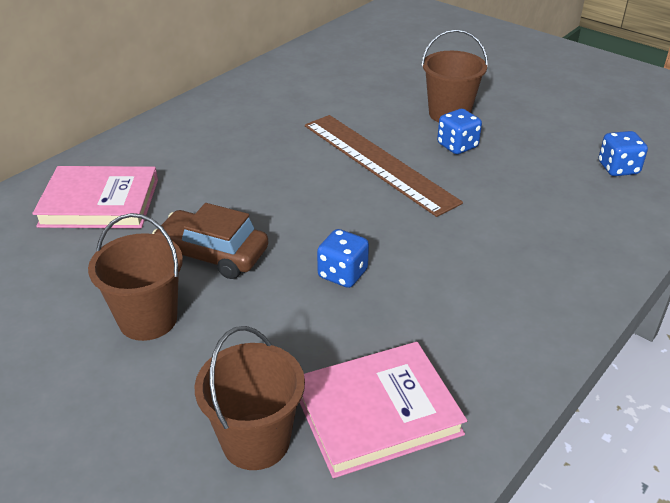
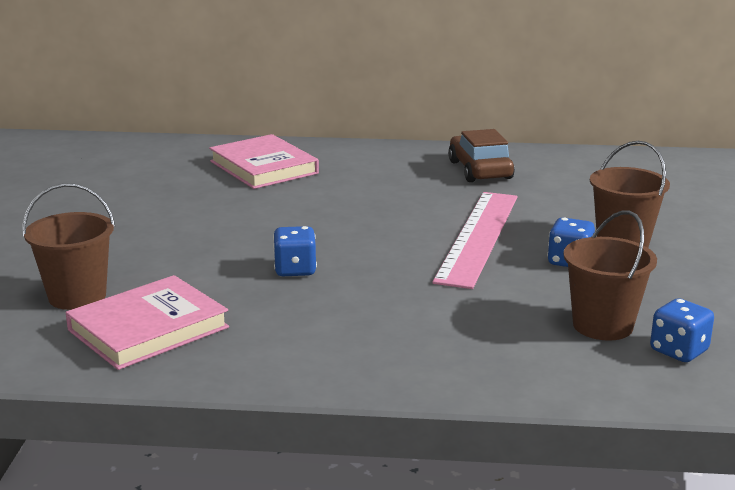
camera: 55 degrees right, 15 degrees down
brown bucket [88,213,183,341] -> brown bucket moved to [563,211,657,341]
brown car [152,203,268,279] -> brown car moved to [448,129,515,182]
pink book [300,342,467,478] -> pink book turned 75 degrees counterclockwise [65,275,229,370]
brown ruler [305,115,463,217] -> pink ruler [432,192,518,289]

